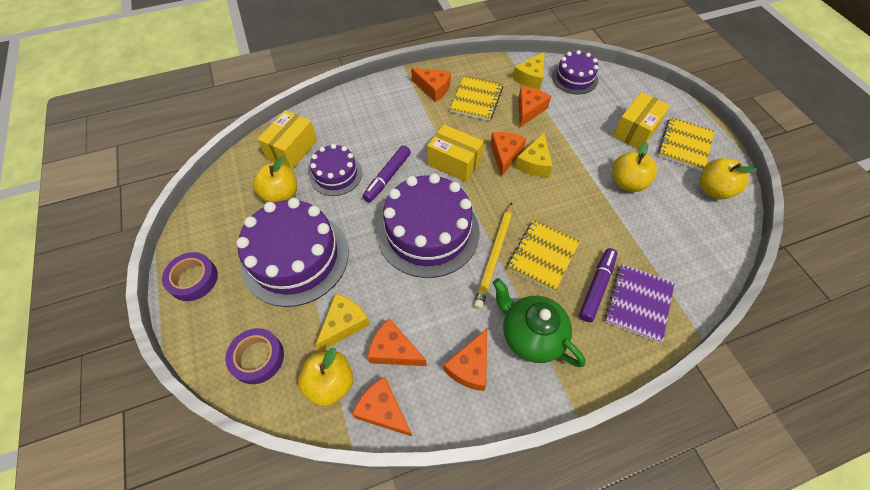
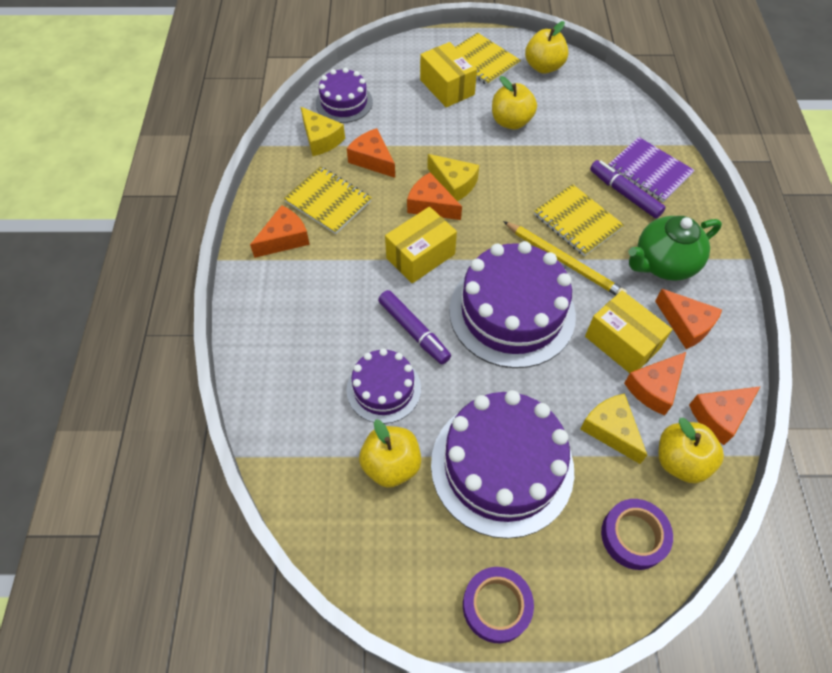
camera: 70 degrees left, 0 degrees up
yellow box [258,110,317,170] -> yellow box moved to [585,291,672,373]

